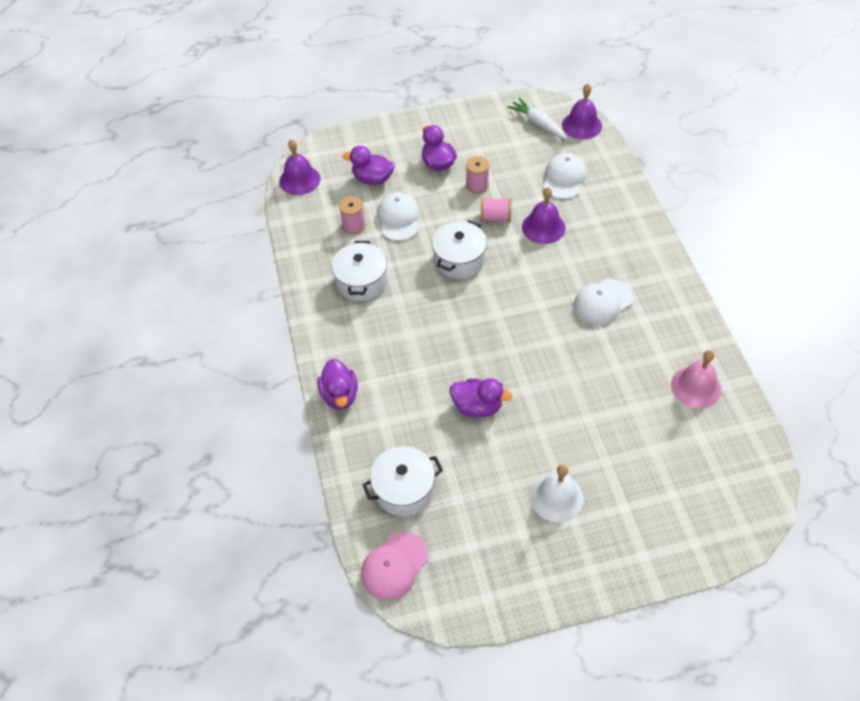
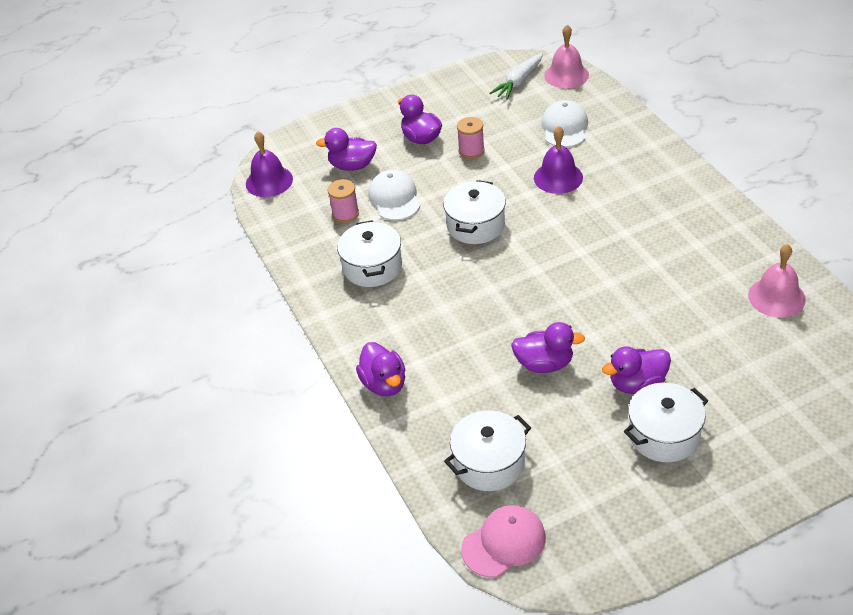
camera: 10 degrees left, 10 degrees down
pink cap [361,531,428,600] -> pink cap turned 150 degrees counterclockwise [461,505,546,577]
pink spool [481,197,512,223] -> none
white carrot [507,98,568,139] -> white carrot turned 90 degrees counterclockwise [489,53,543,100]
white bell [530,464,584,522] -> white pot [624,383,708,462]
purple bell [562,84,602,139] -> pink bell [544,25,589,88]
white cap [574,279,633,325] -> none
none -> purple duck [602,346,671,394]

